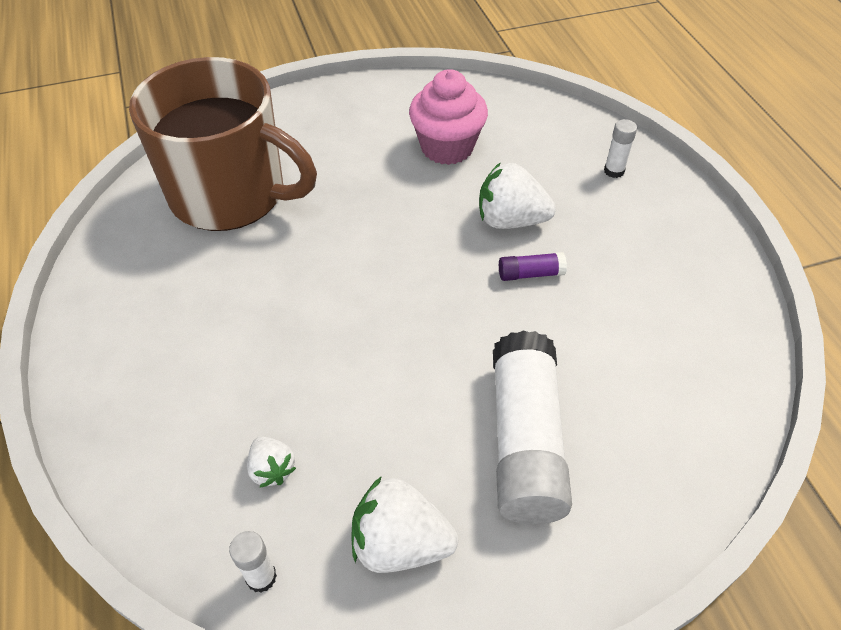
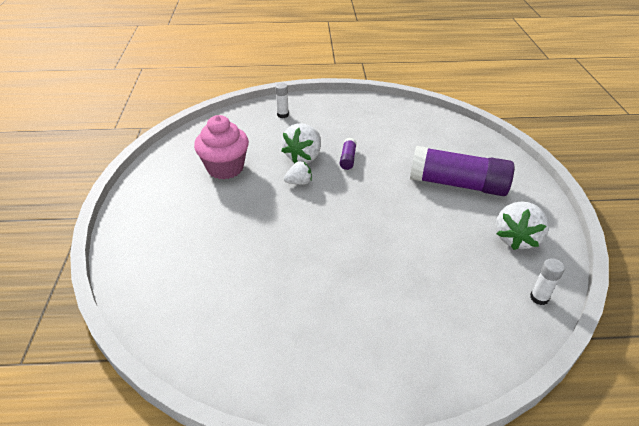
camera: 75 degrees left, 10 degrees down
brown mug [129,57,317,231] -> none
white strawberry [247,437,296,488] -> white strawberry moved to [284,161,312,185]
white glue stick [493,330,572,524] -> purple glue stick [410,146,514,196]

